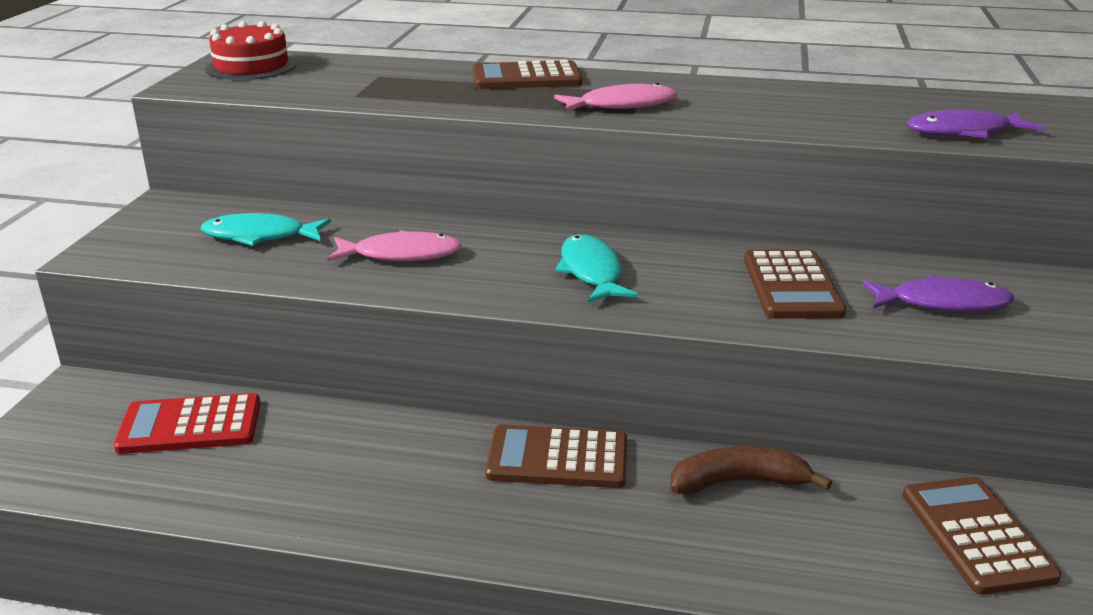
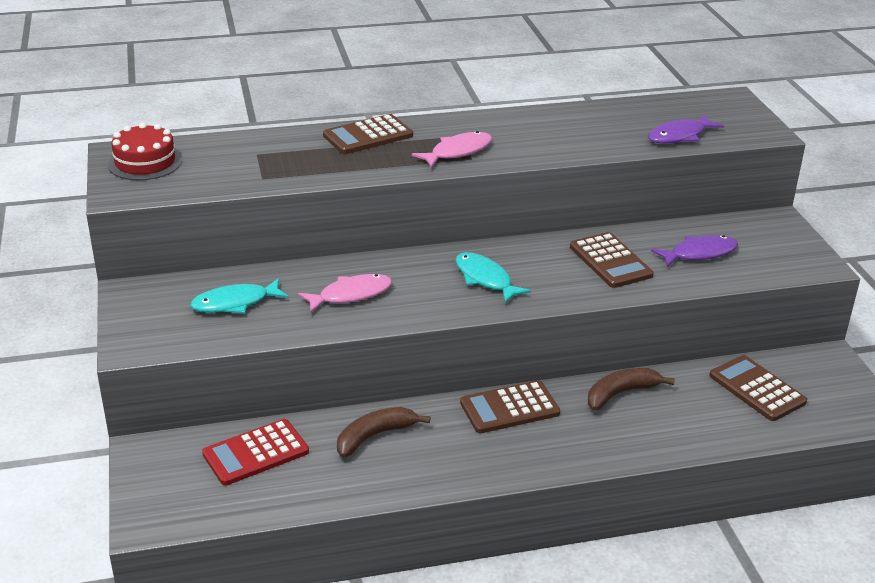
camera: 25 degrees left, 5 degrees up
none -> brown banana [337,407,431,458]

